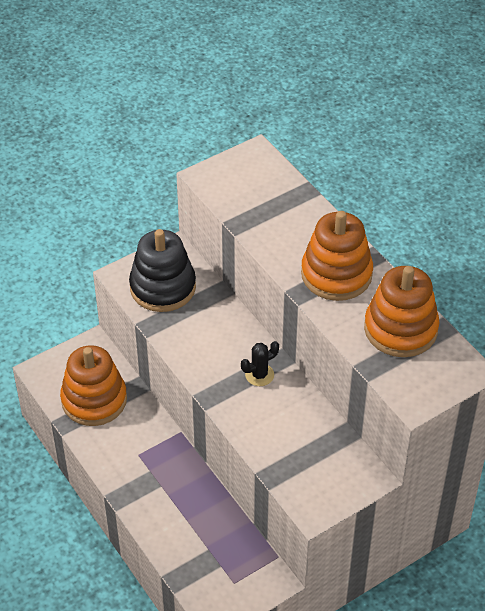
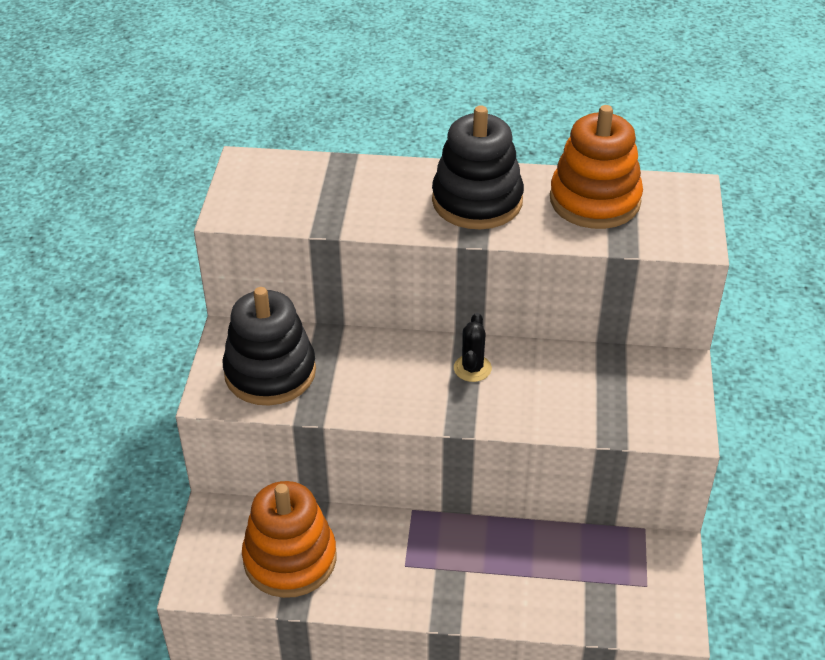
camera: 50 degrees left, 5 degrees down
orange stacking toy [301,211,373,301] -> black stacking toy [432,105,524,229]

